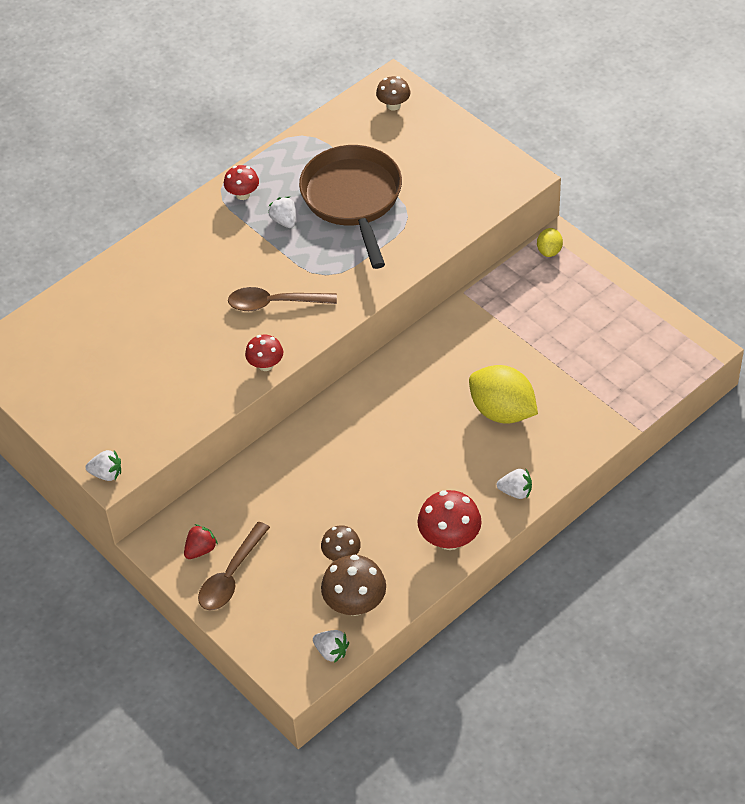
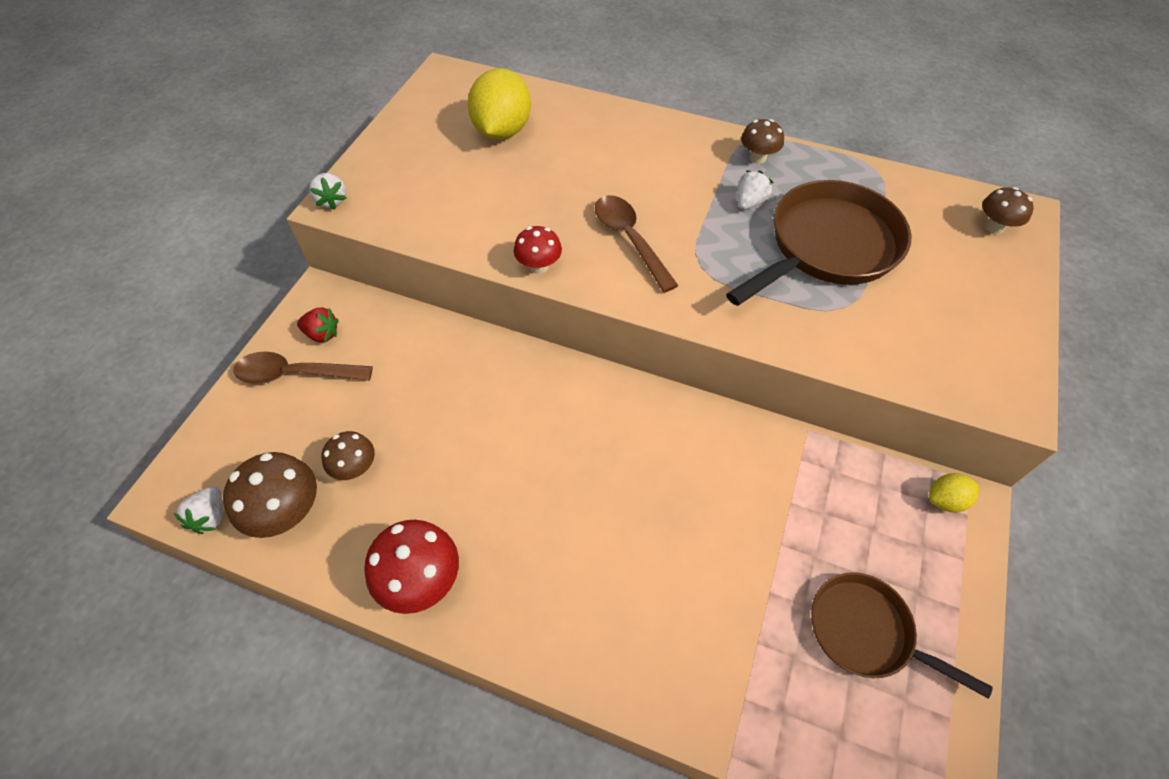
camera: 60 degrees right, 5 degrees up
red mushroom [224,165,259,200] -> brown mushroom [741,119,784,164]
yellow lemon [469,365,538,424] -> yellow lemon moved to [468,68,531,139]
white strawberry [497,469,532,499] -> none
none -> brown pan [811,572,993,699]

